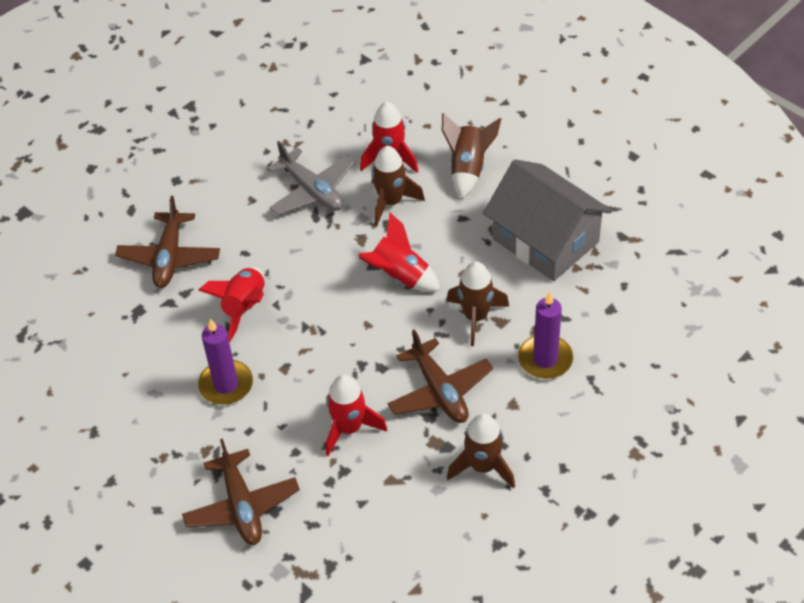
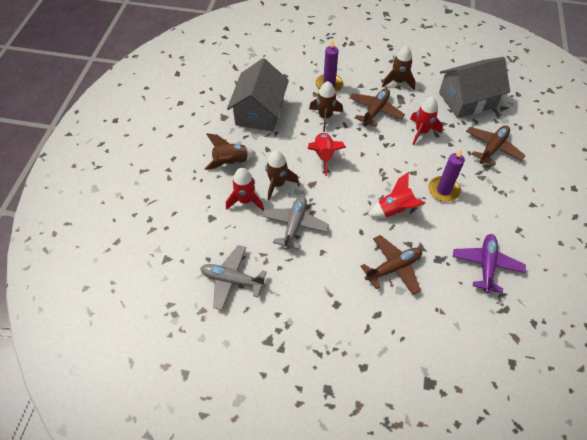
camera: 125 degrees left, 5 degrees up
none -> grey plane [200,245,267,310]
none -> grey house [439,57,510,118]
none -> purple plane [453,234,526,293]

